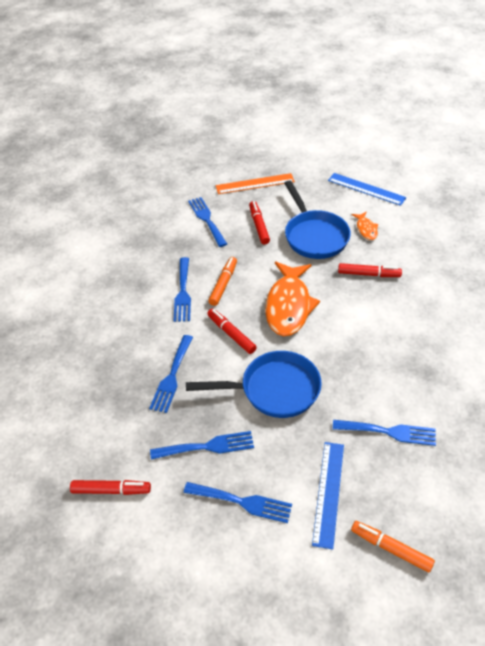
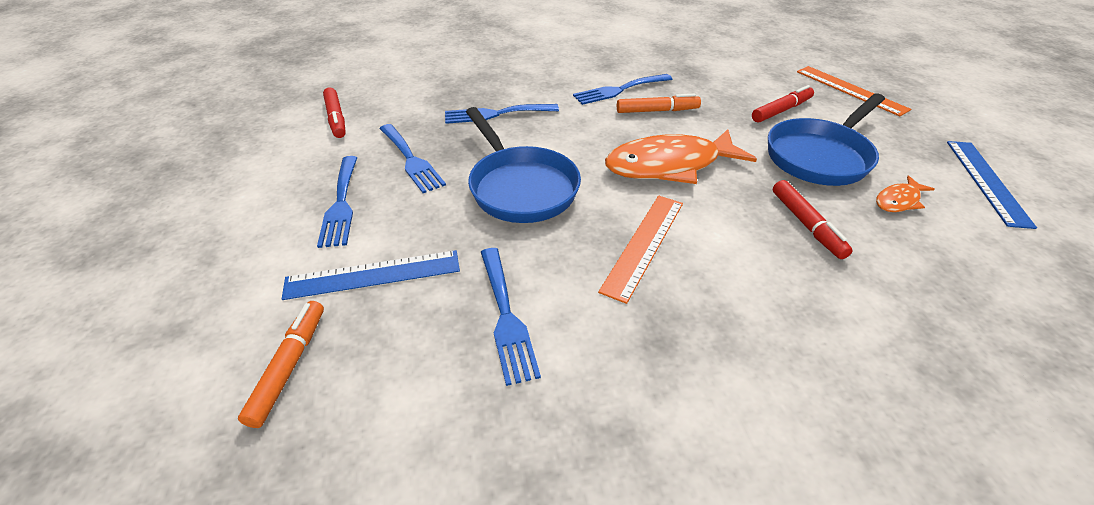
camera: 65 degrees right, 5 degrees down
blue fork [188,197,227,247] -> none
red marker [207,308,257,354] -> none
none -> orange ruler [598,196,683,304]

